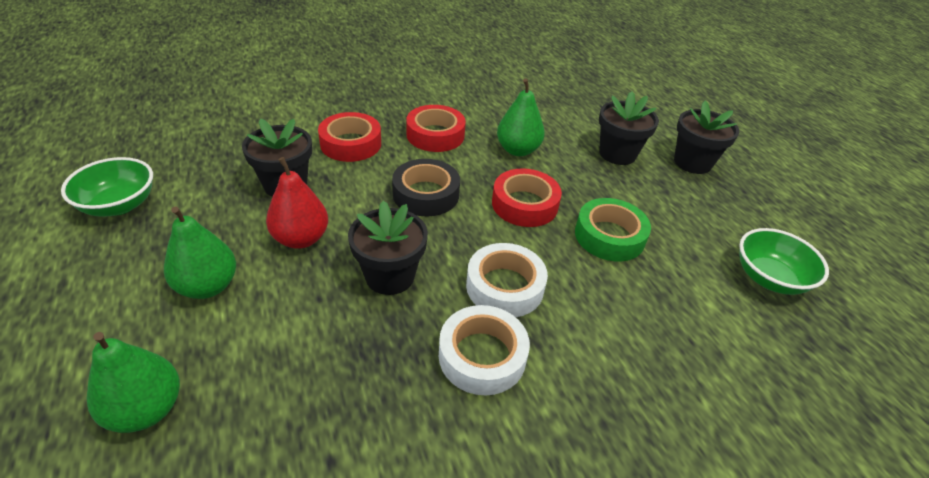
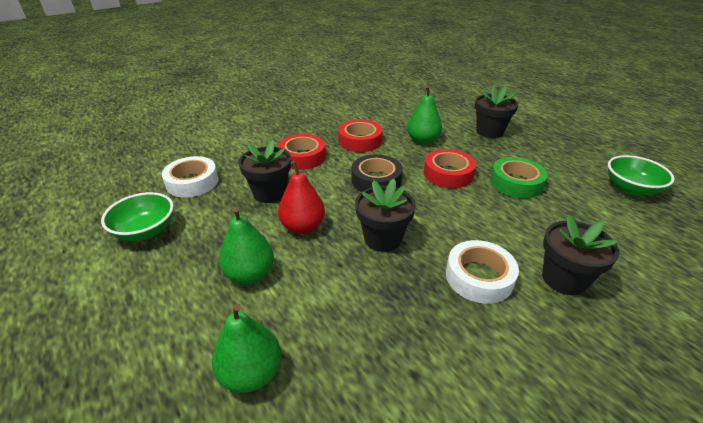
camera: 10 degrees left, 5 degrees down
white tape [466,243,548,317] -> white tape moved to [162,156,218,198]
black flower pot [674,101,739,174] -> black flower pot moved to [542,214,620,295]

